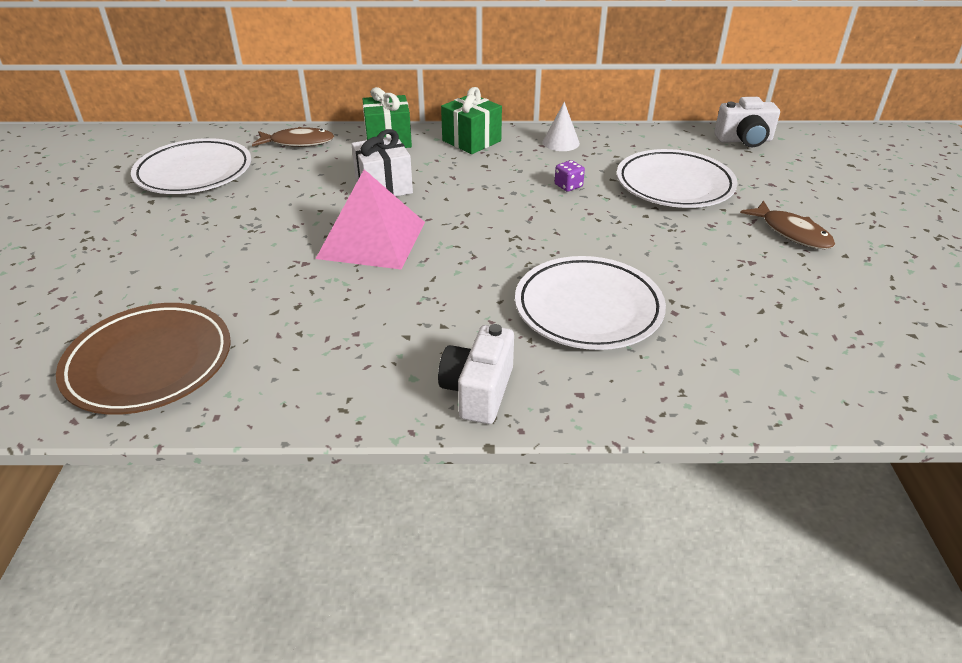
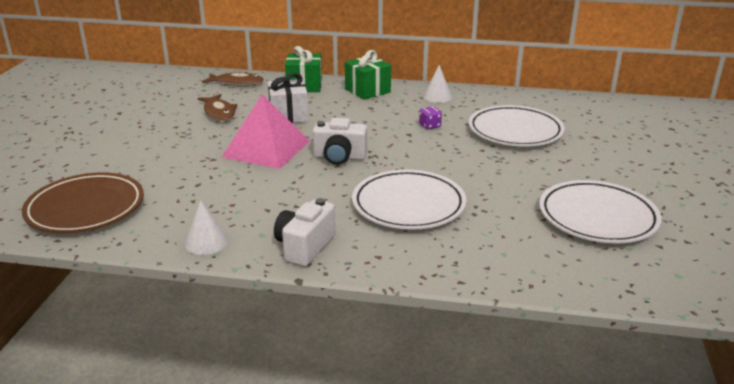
camera: 10 degrees right, 10 degrees down
white plate [131,138,251,194] -> white plate moved to [539,180,662,243]
white camera [714,97,780,147] -> white camera moved to [313,118,367,165]
brown fish [740,201,835,249] -> brown fish moved to [197,94,238,121]
none -> white cone [185,200,228,255]

